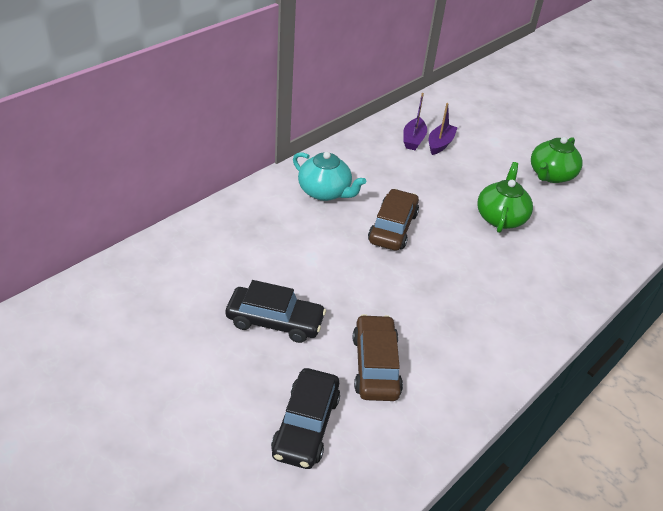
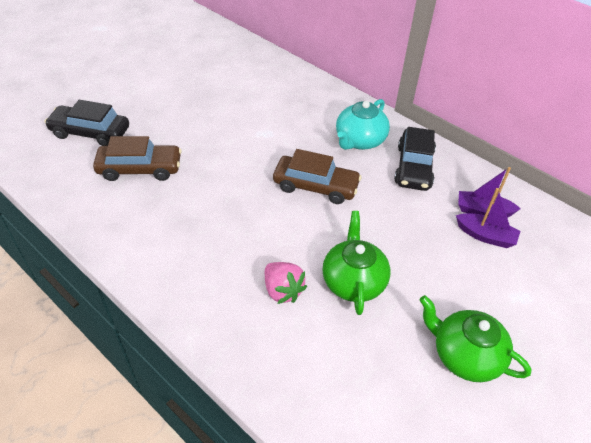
camera: 90 degrees right, 5 degrees up
black car [226,280,326,343] -> black car moved to [394,127,436,191]
green teapot [477,162,533,233] -> green teapot turned 105 degrees counterclockwise [322,211,390,315]
none -> pink strawberry [265,262,307,304]

